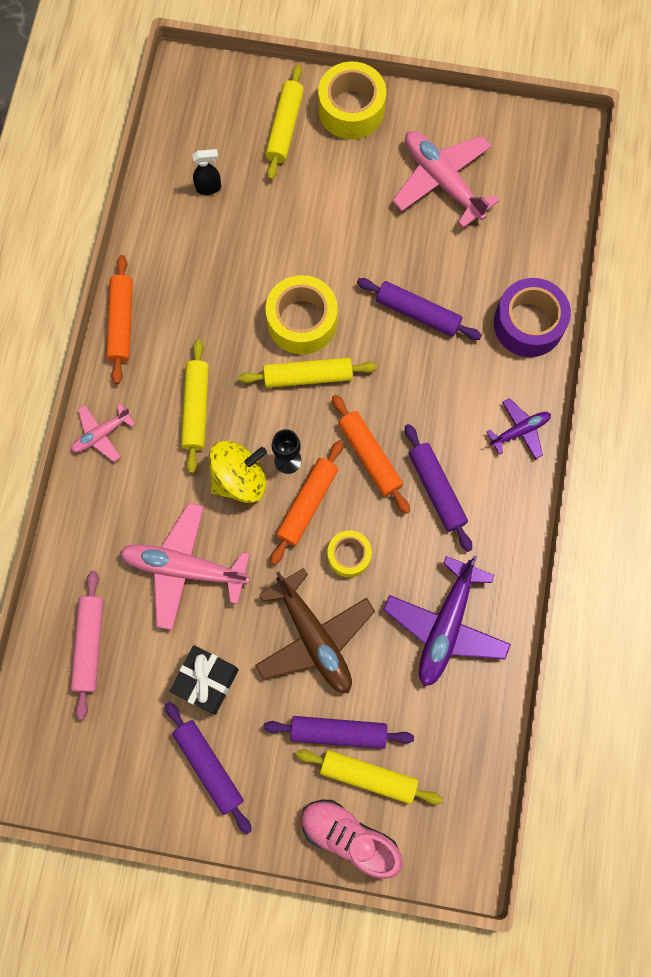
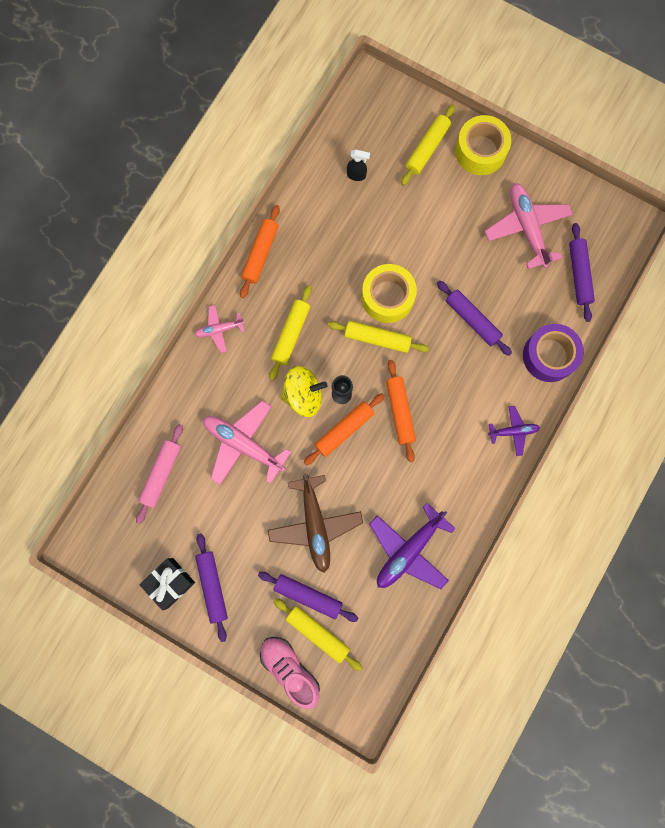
camera: 20 degrees right, 5 degrees up
black gift [170,645,239,715] -> black gift moved to [140,558,195,611]
yellow tape [327,530,372,578] -> none
purple rolling pin [405,424,472,552] -> purple rolling pin moved to [569,223,595,322]

